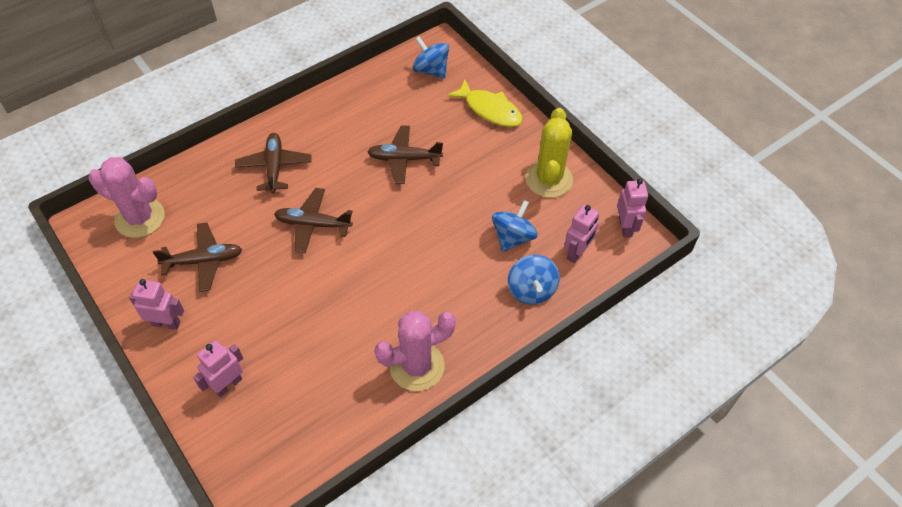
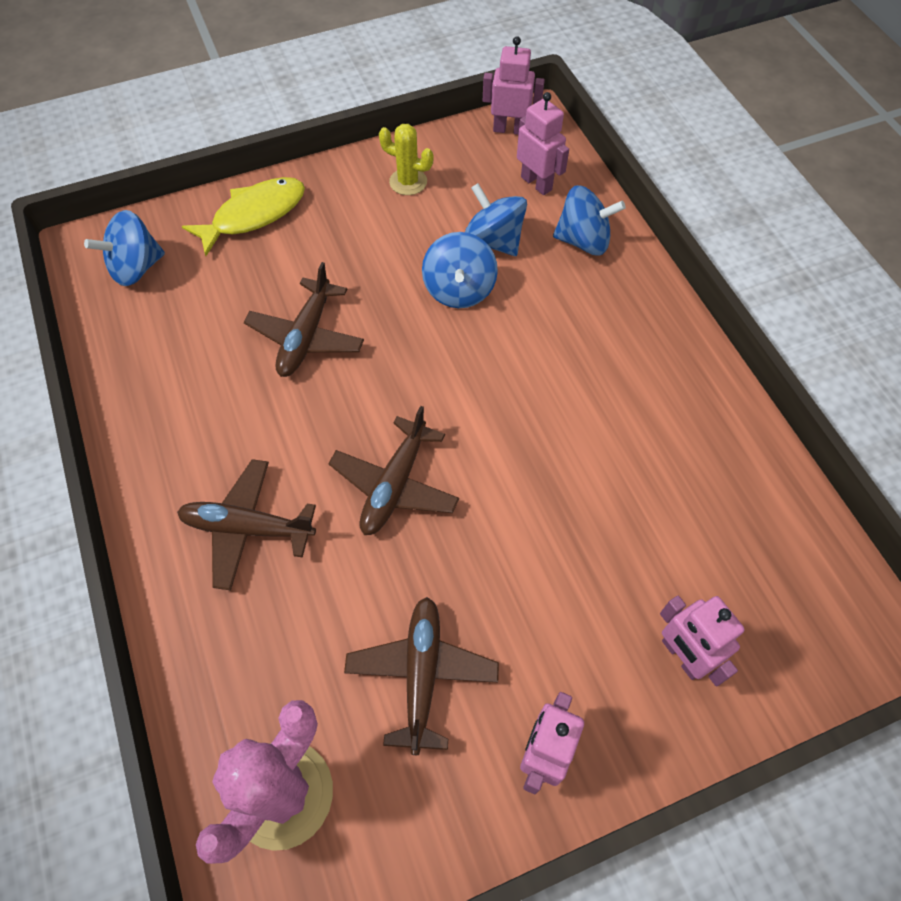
camera: 75 degrees left, 5 degrees up
pink cactus [374,311,456,391] -> none
yellow cactus [526,108,573,198] -> yellow cactus [379,124,434,195], size x0.56
none -> blue spinning top [422,232,498,308]

